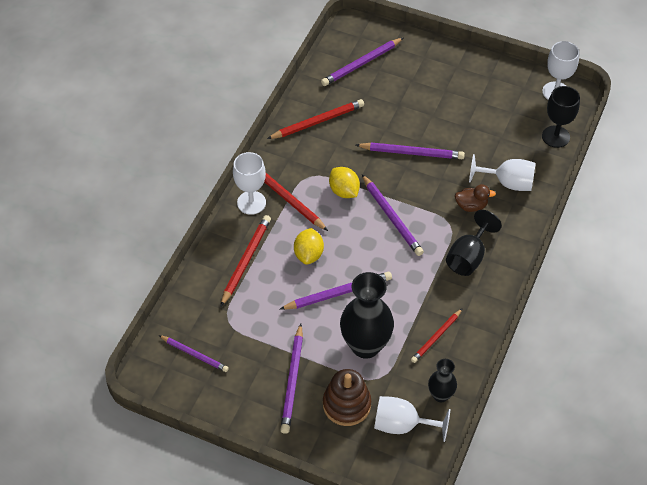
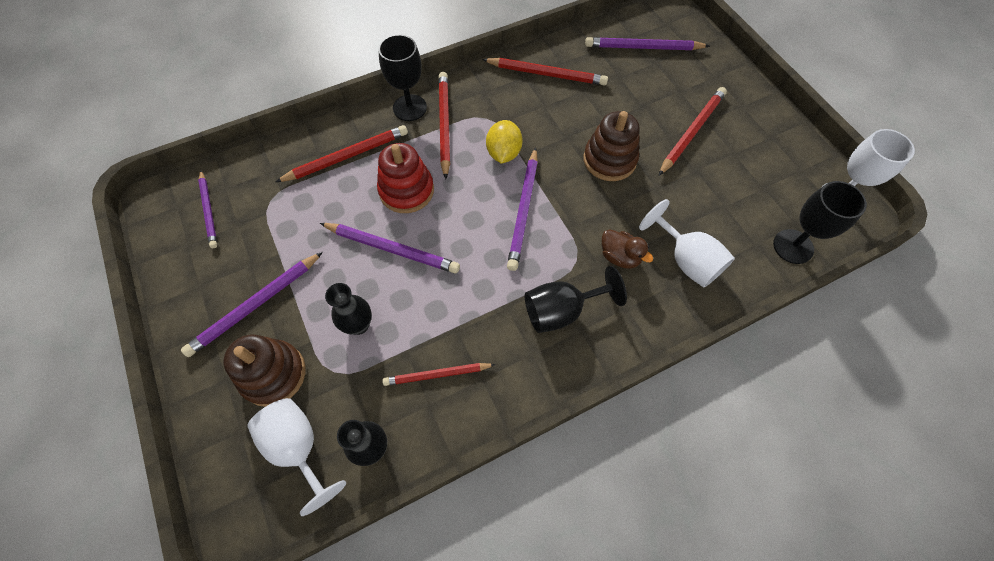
camera: 40 degrees right, 10 degrees up
white goblet [233,152,266,215] -> black goblet [378,34,427,121]
yellow lemon [294,228,324,265] -> red stacking toy [377,143,434,213]
black vase [340,272,394,359] -> black vase [325,283,372,335], size x0.53
purple pencil [356,142,465,159] -> brown stacking toy [583,111,640,181]
none -> red pencil [659,87,727,176]

